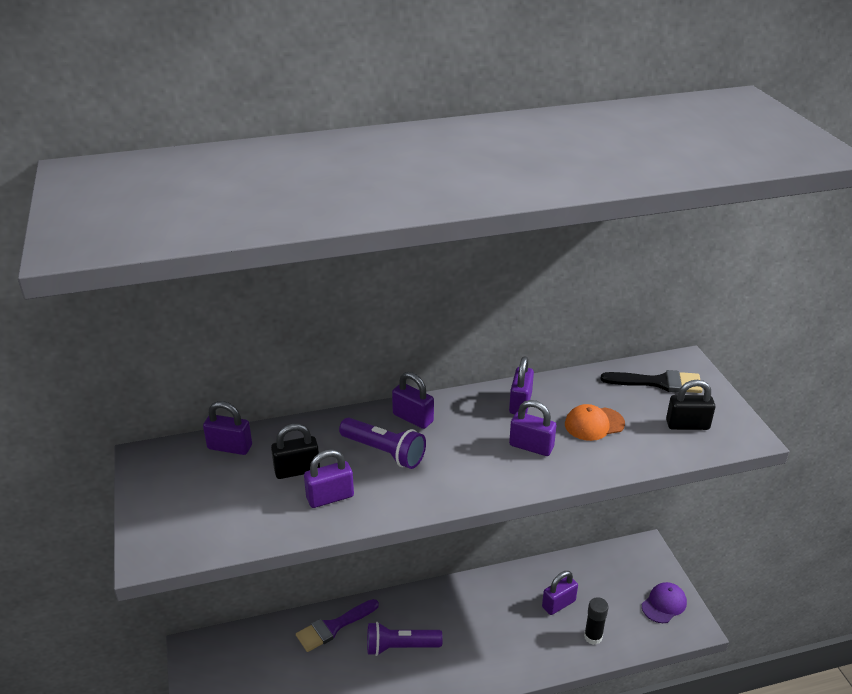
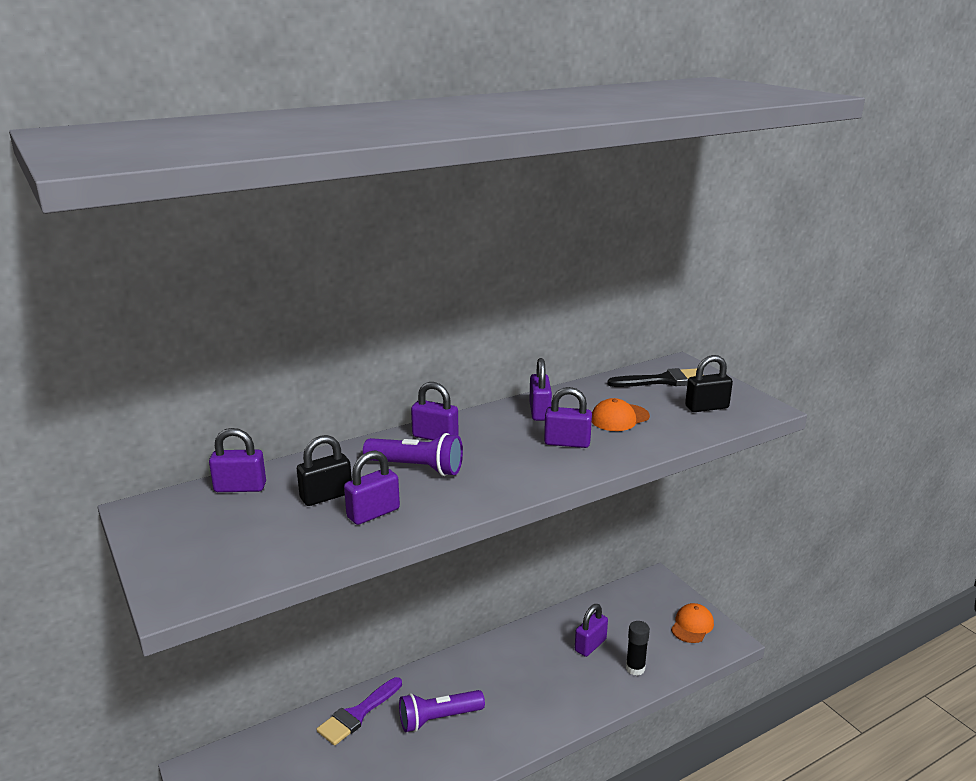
camera: 15 degrees left, 10 degrees down
purple cap [642,582,687,623] -> orange cap [671,603,714,643]

